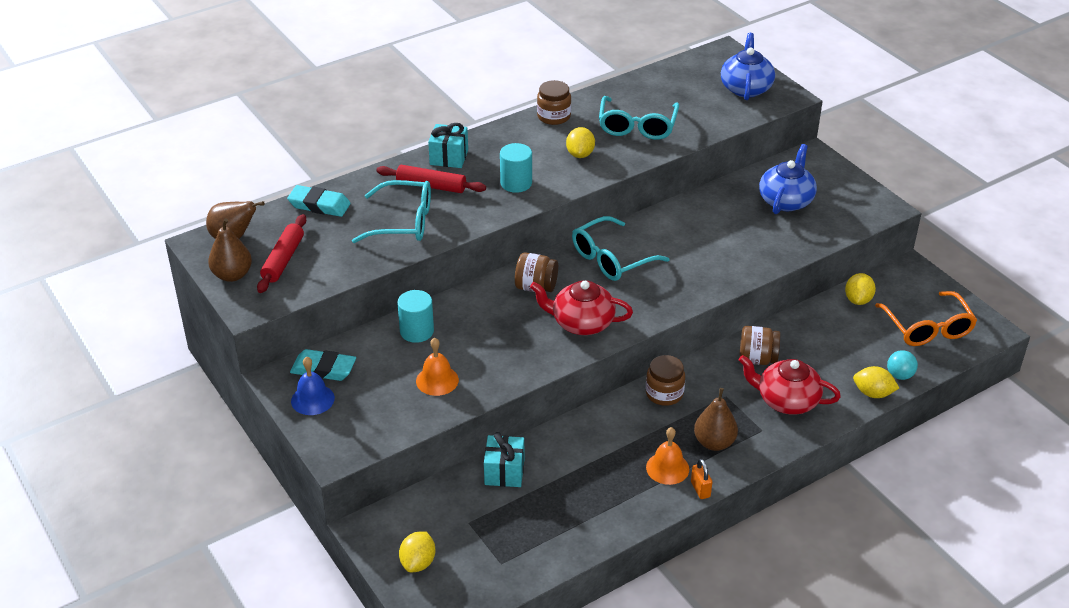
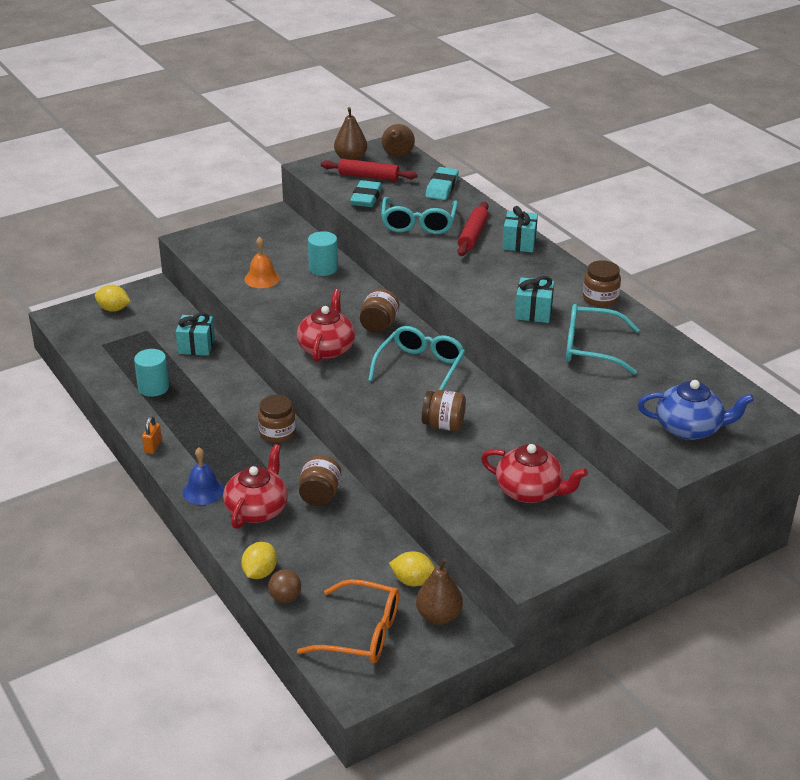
camera: 90 degrees right, 5 degrees down
turquoise eraser [290,349,356,381] -> turquoise eraser moved to [350,180,382,207]
blue bell [291,357,335,415] -> blue bell moved to [183,447,224,505]
turquoise cylinder [500,143,532,193] -> turquoise cylinder moved to [134,349,169,397]
yellow lemon [566,127,595,158] -> turquoise gift [515,276,554,323]
turquoise glasses [572,216,669,281] -> turquoise glasses turned 60 degrees clockwise [368,326,465,390]
orange bell [646,427,689,485] -> none
orange padlock [691,459,712,499] -> orange padlock turned 60 degrees counterclockwise [142,416,162,454]
brown pear [694,388,738,451] -> brown pear moved to [416,558,463,625]
blue teapot [759,144,817,214] -> red teapot [481,444,588,503]
orange glasses [875,291,977,346] -> orange glasses turned 150 degrees counterclockwise [297,579,399,663]
turquoise ball [887,350,918,380] -> brown ball [268,569,301,603]
none -> brown jar [421,390,466,431]

